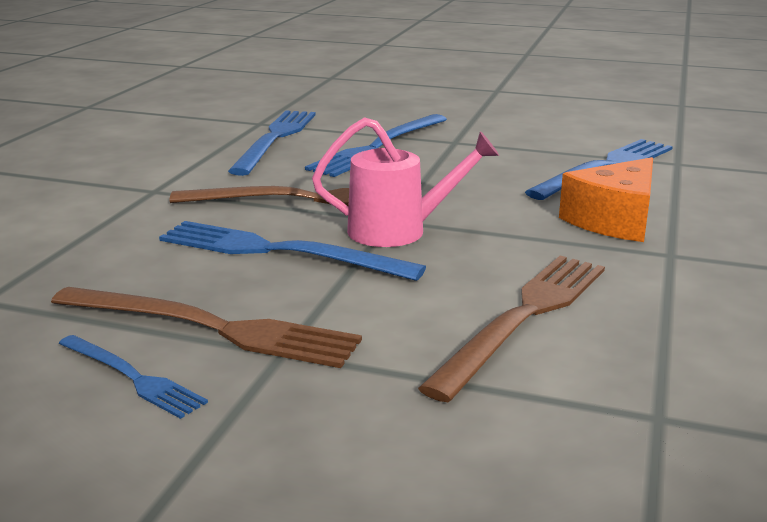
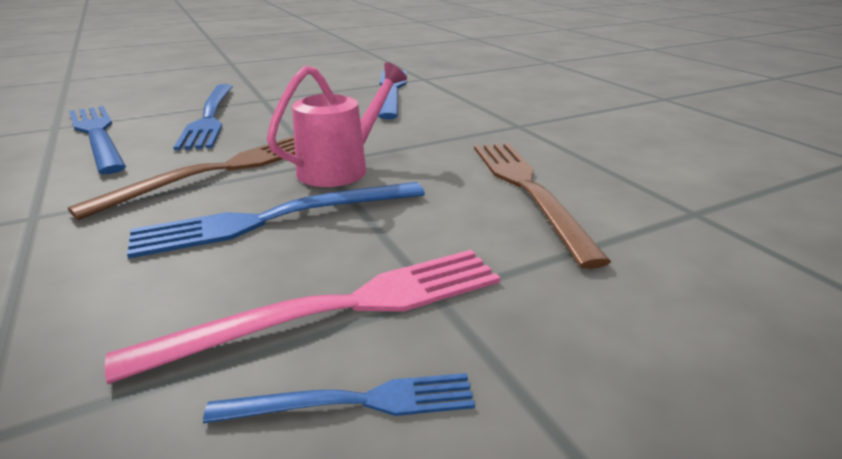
camera: 45 degrees left, 5 degrees up
brown fork [51,287,362,368] -> pink fork [105,250,500,384]
orange cheese [559,157,653,242] -> none

